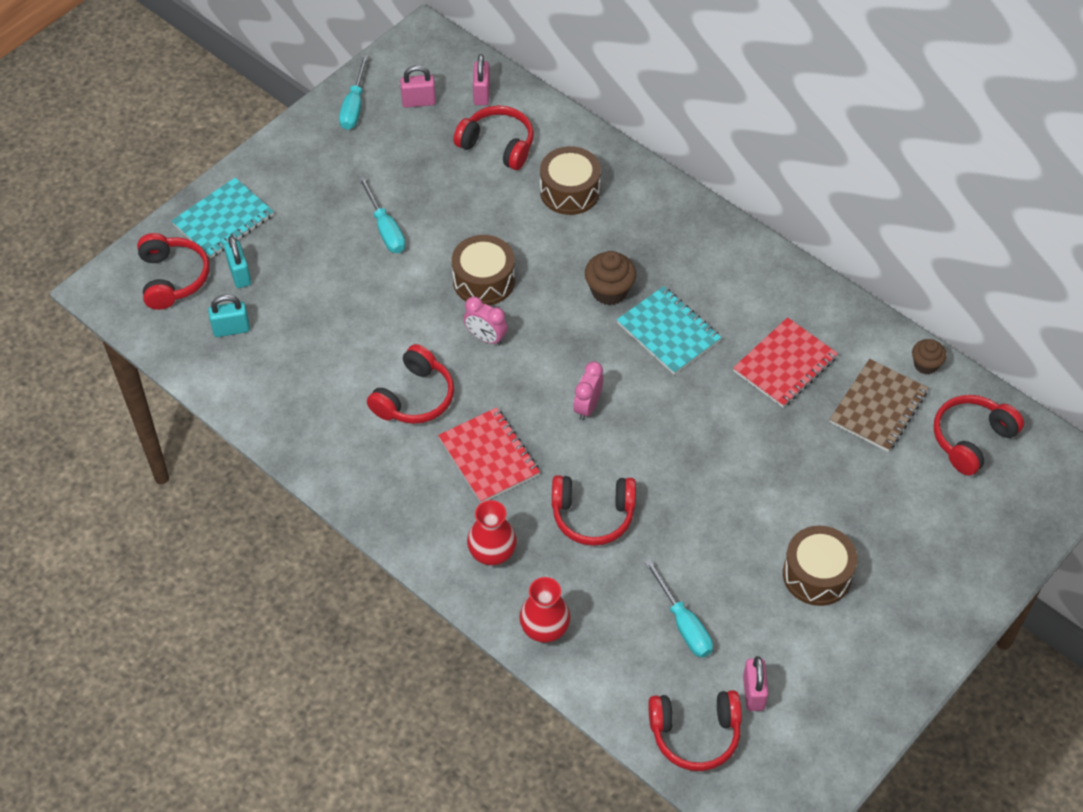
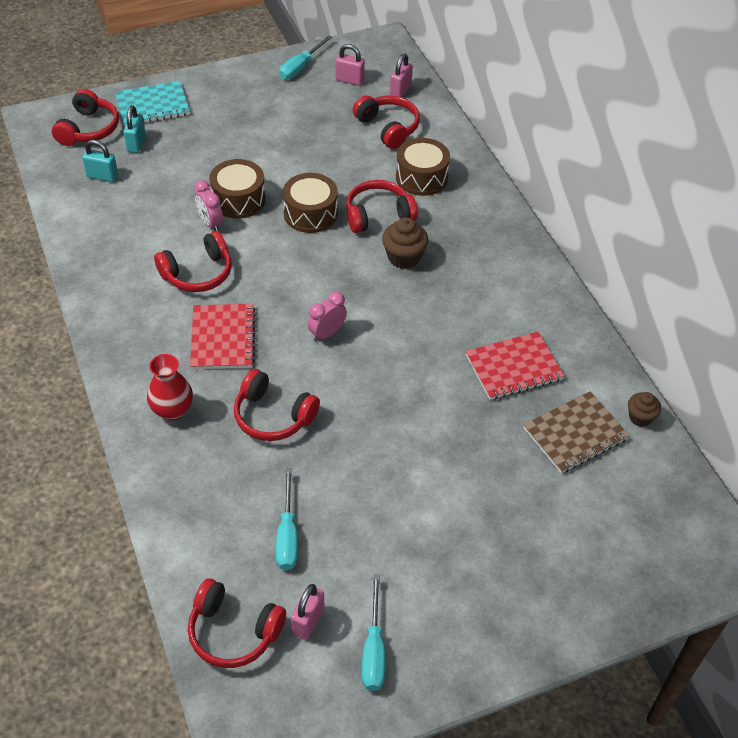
camera: 25 degrees right, 5 degrees down
turquoise screwdriver [358,176,405,253] -> turquoise screwdriver moved to [362,575,385,691]
pink clock [464,297,508,346] -> pink clock moved to [194,180,223,231]
red vase [519,577,570,643] -> none
turquoise notebook [617,286,722,375] -> none
brown drum [783,526,857,606] -> brown drum moved to [209,159,266,219]
red headphones [934,395,1024,476] -> red headphones moved to [346,180,418,233]

